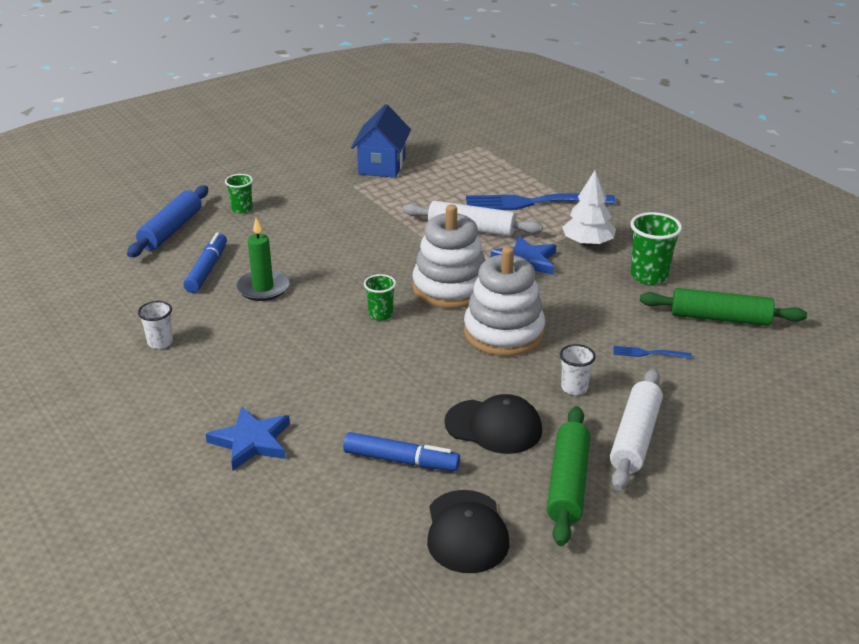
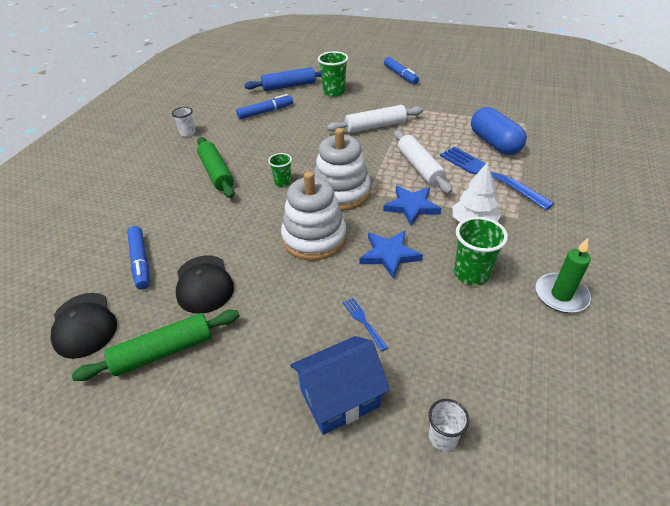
camera: 55 degrees right, 10 degrees up
blue star [206,407,290,471] -> blue star moved to [359,231,423,279]
green cup [225,174,253,214] -> green cup [318,51,348,97], size x1.64
green candle [236,218,290,301] -> green candle moved to [536,238,591,313]
blue house [351,104,411,178] -> blue house moved to [290,336,390,435]
black cap [427,490,509,573] -> black cap turned 75 degrees counterclockwise [51,293,117,359]
white cup [560,344,596,395] -> white cup moved to [429,399,470,451]
white rolling pin [610,369,663,491] -> white rolling pin moved to [327,105,423,133]
green rolling pin [640,288,807,326] -> green rolling pin moved to [197,137,235,198]
none -> blue marker [384,57,419,84]
none -> blue capsule [471,107,527,155]

